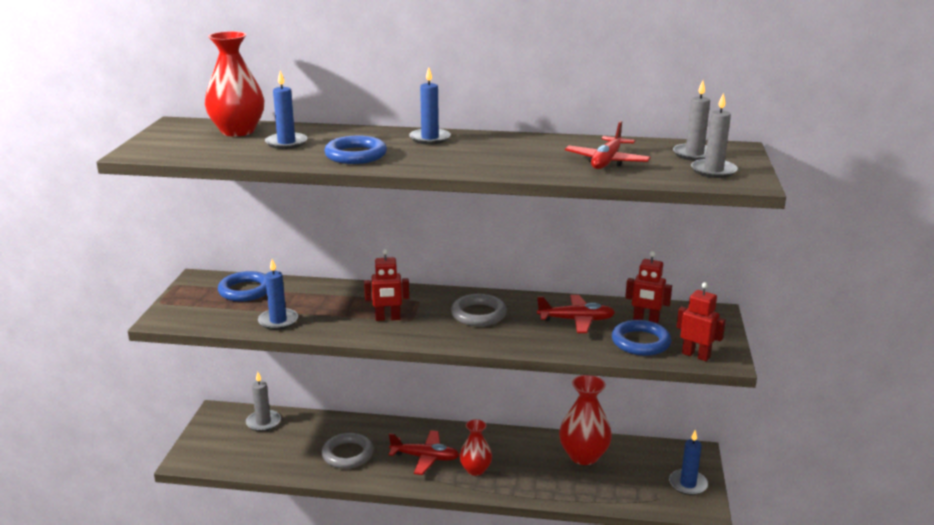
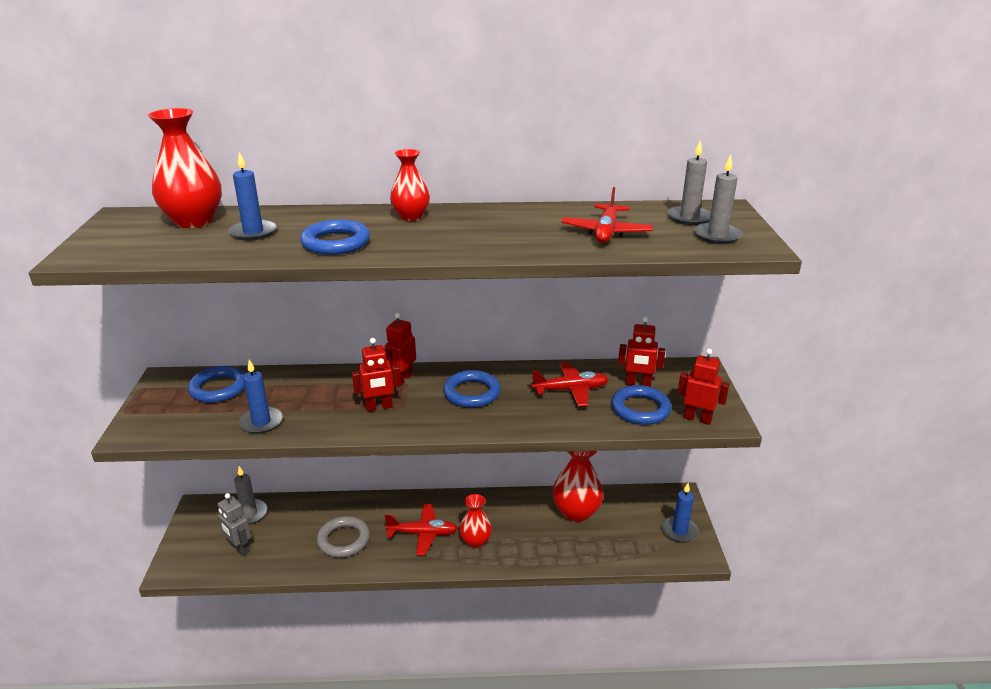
camera: 10 degrees left, 5 degrees up
blue candle [409,67,451,145] -> red vase [390,149,430,221]
grey ring [451,294,507,326] -> blue ring [443,370,501,408]
none -> grey robot [218,493,251,556]
none -> red robot [384,313,416,387]

